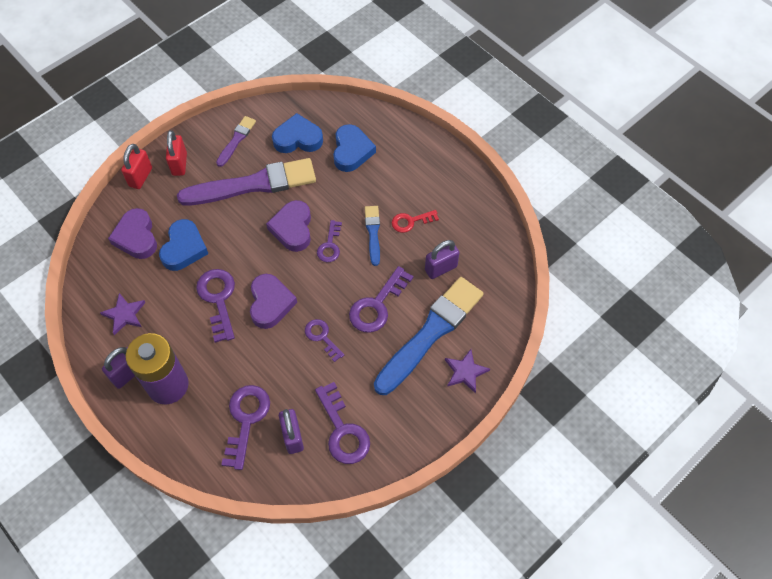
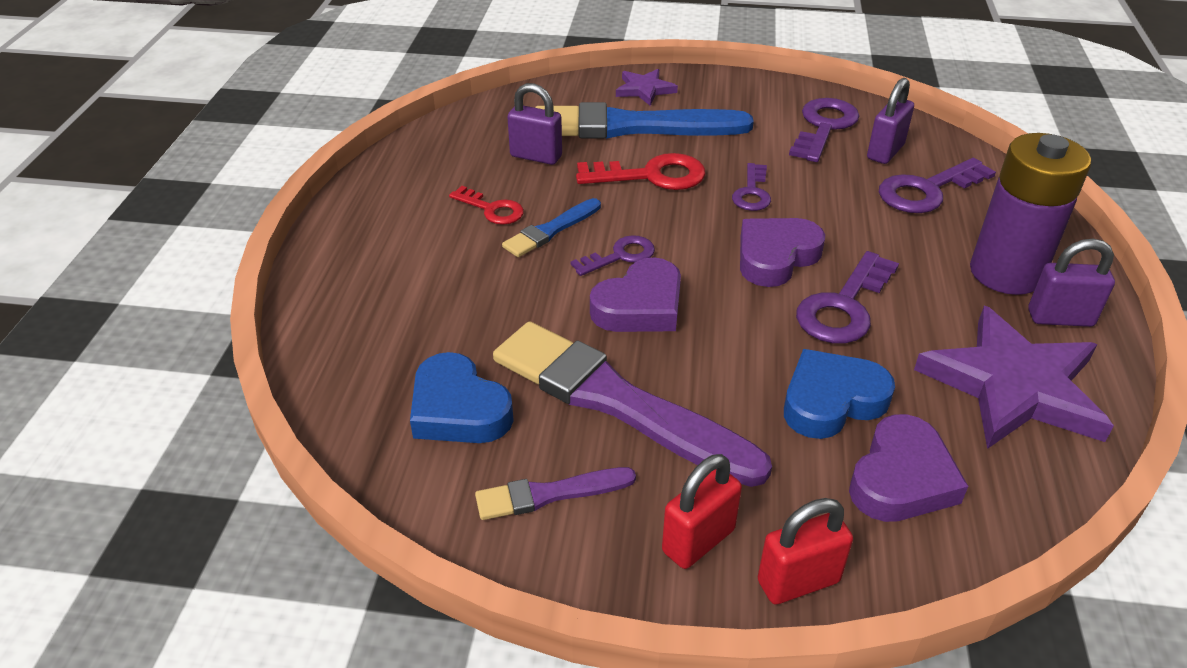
camera: 130 degrees left, 20 degrees down
purple star [100,293,146,335] -> purple star [914,306,1114,449], size x2.04
blue heart [333,124,376,172] -> none
purple key [349,266,413,333] -> red key [576,153,706,190]

